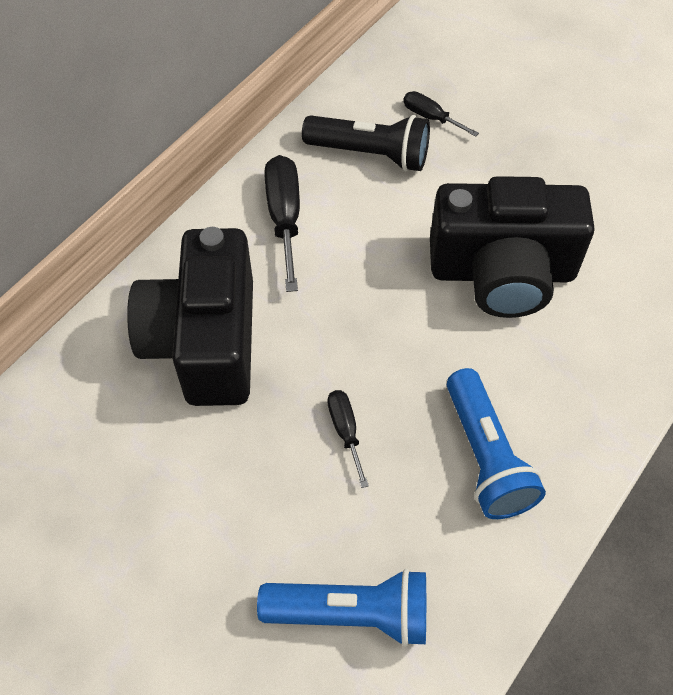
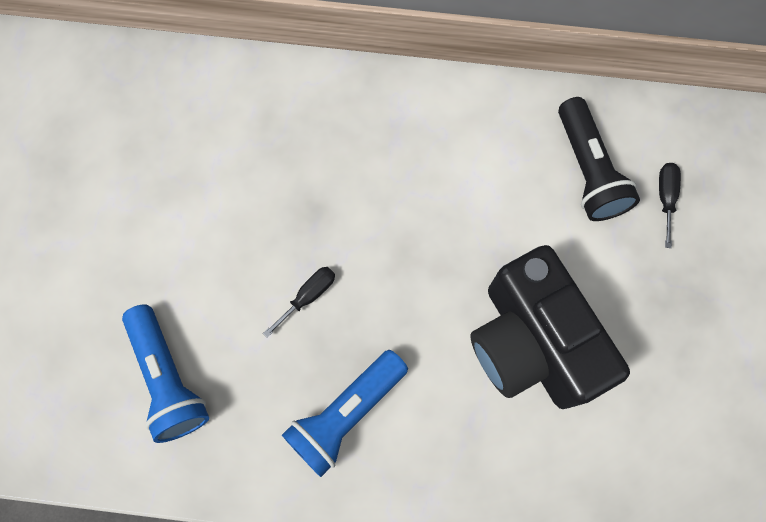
camera: 60 degrees right, 15 degrees up
black camera [127,227,253,406] -> none
black screwdriver [264,155,300,292] -> none

